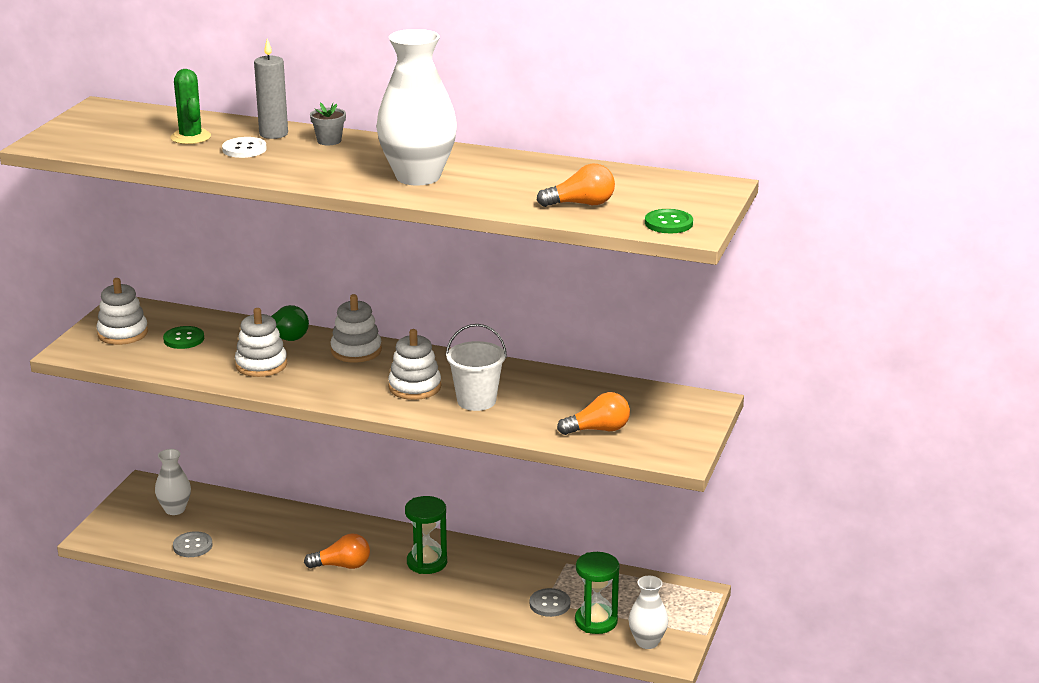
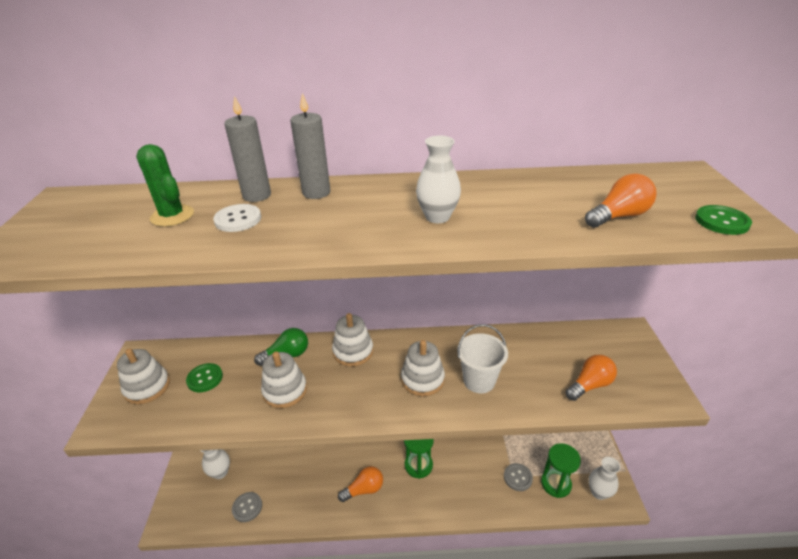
camera: 20 degrees left, 10 degrees up
grey flower pot [310,103,346,145] -> grey candle [290,93,330,199]
white vase [376,29,457,186] -> white vase [416,136,461,223], size x0.54

